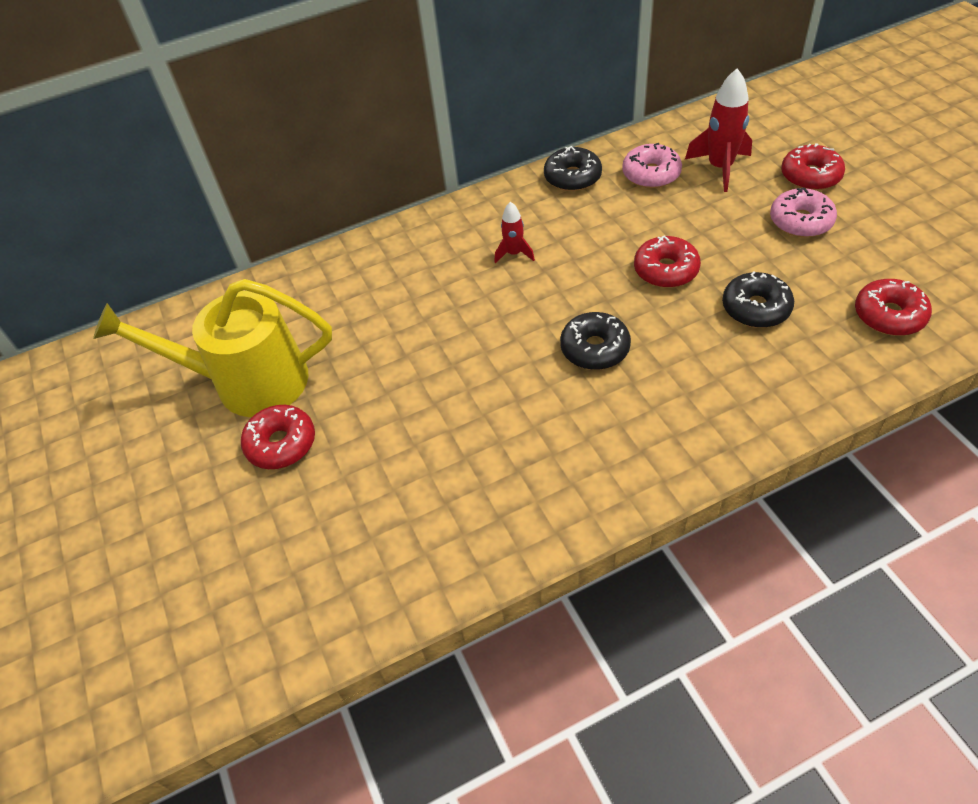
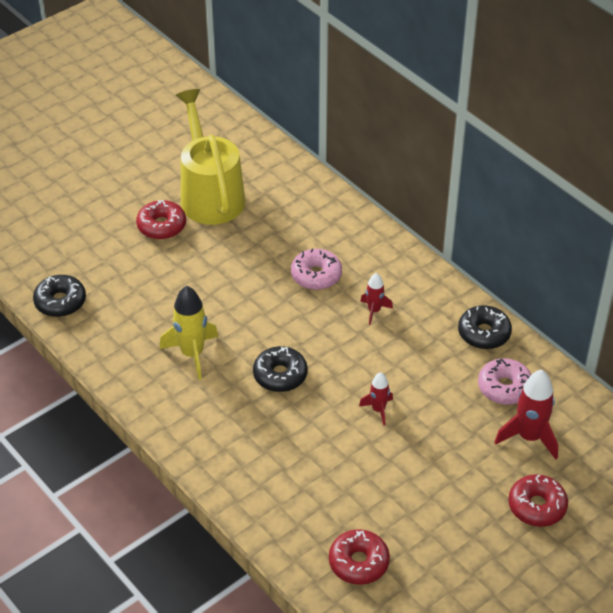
camera: 70 degrees right, 5 degrees down
red donut [634,235,701,288] -> red rocket [359,372,393,426]
black donut [722,271,794,328] -> black donut moved to [33,275,86,317]
pink donut [770,188,837,237] -> pink donut moved to [291,249,342,290]
none -> yellow rocket [160,285,219,380]

